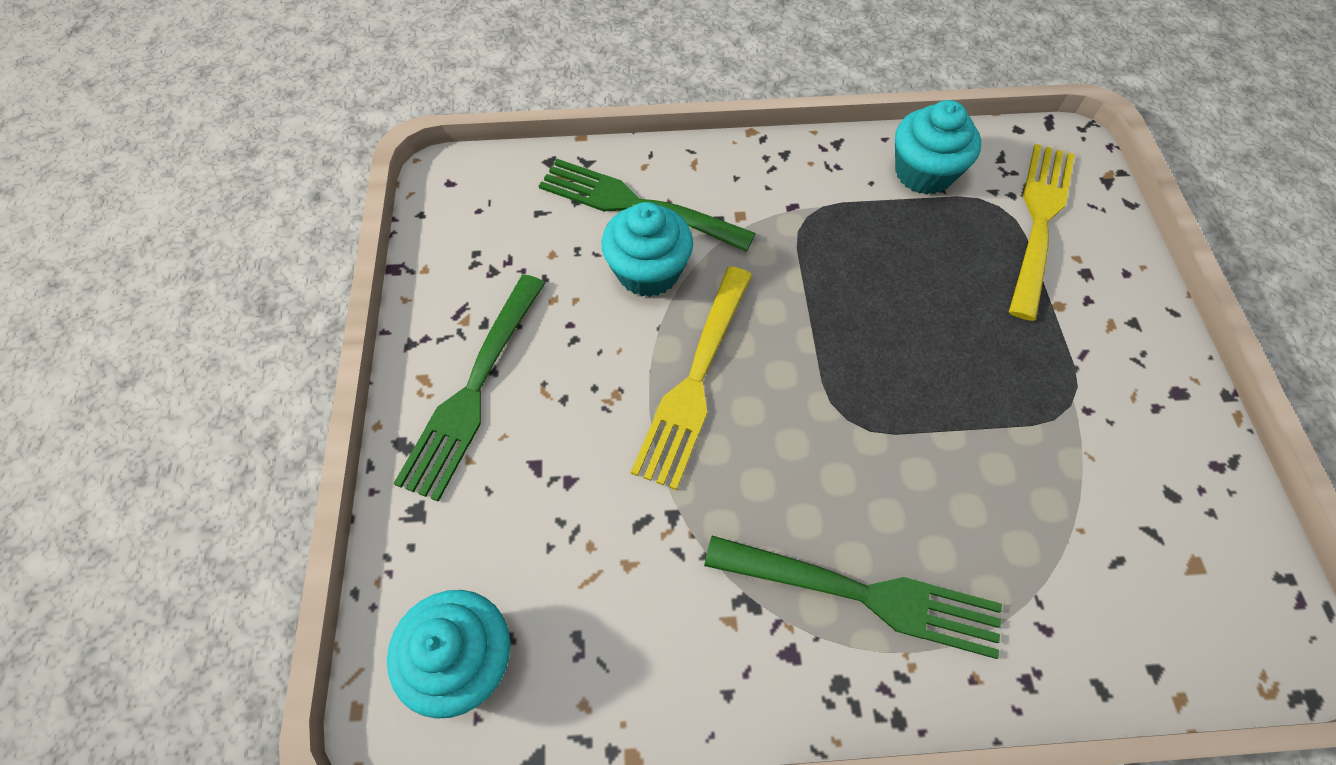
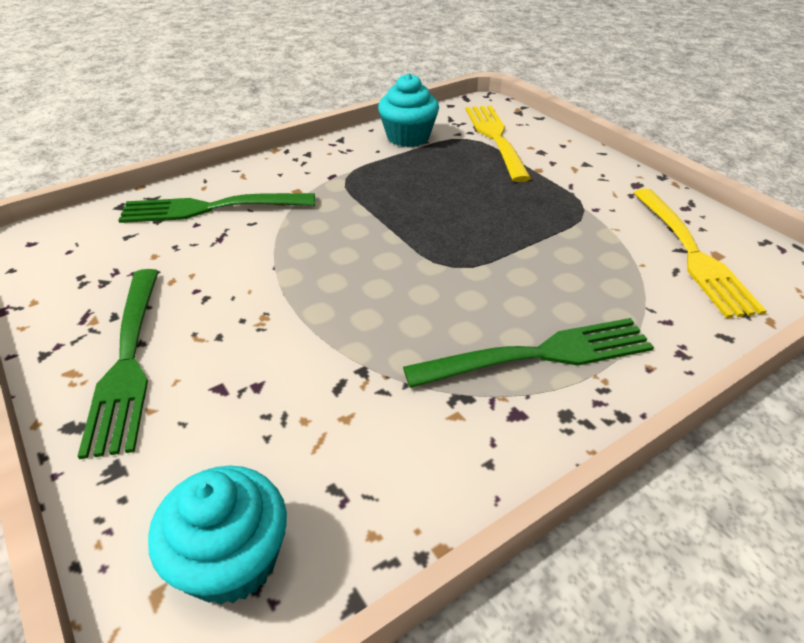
camera: 30 degrees left, 20 degrees down
turquoise cupcake [601,202,693,297] -> none
yellow fork [631,267,752,490] -> yellow fork moved to [633,188,767,318]

